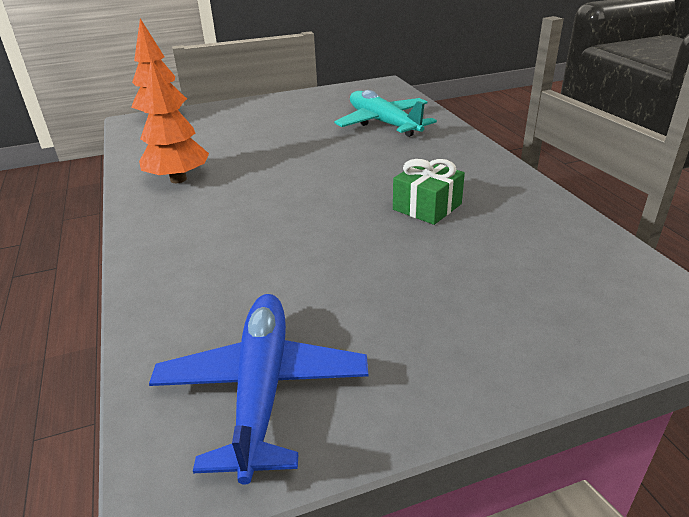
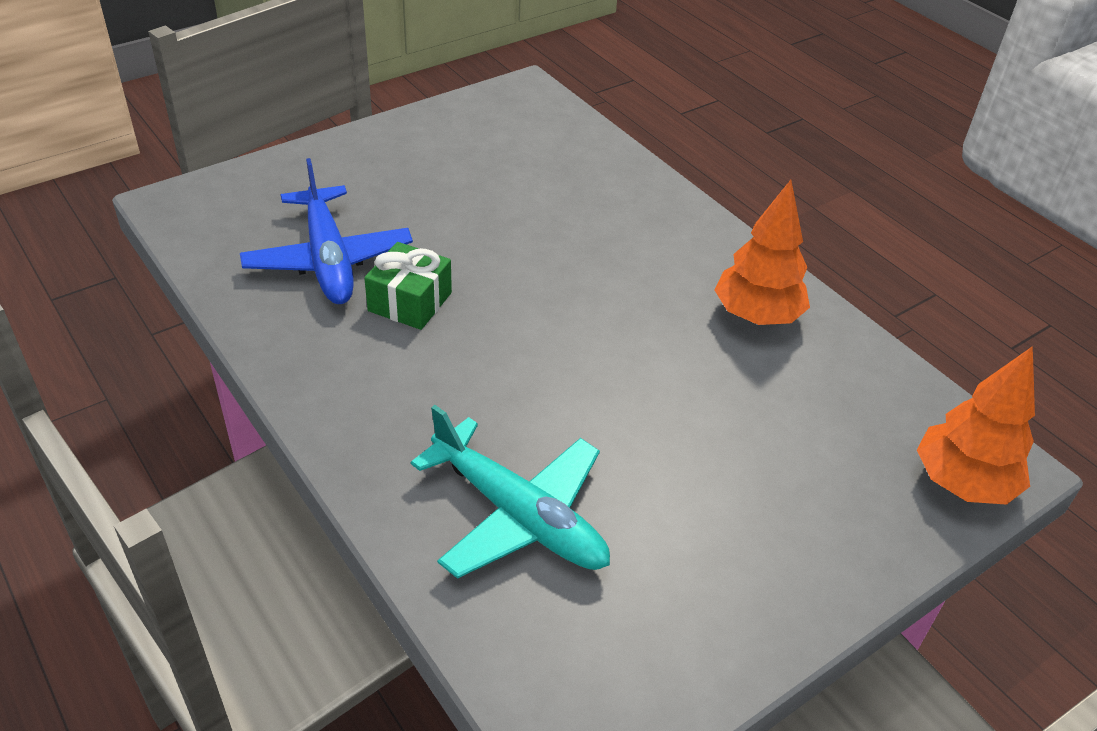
camera: 160 degrees right, 10 degrees up
blue plane [149,294,368,485] -> blue plane moved to [240,158,413,304]

